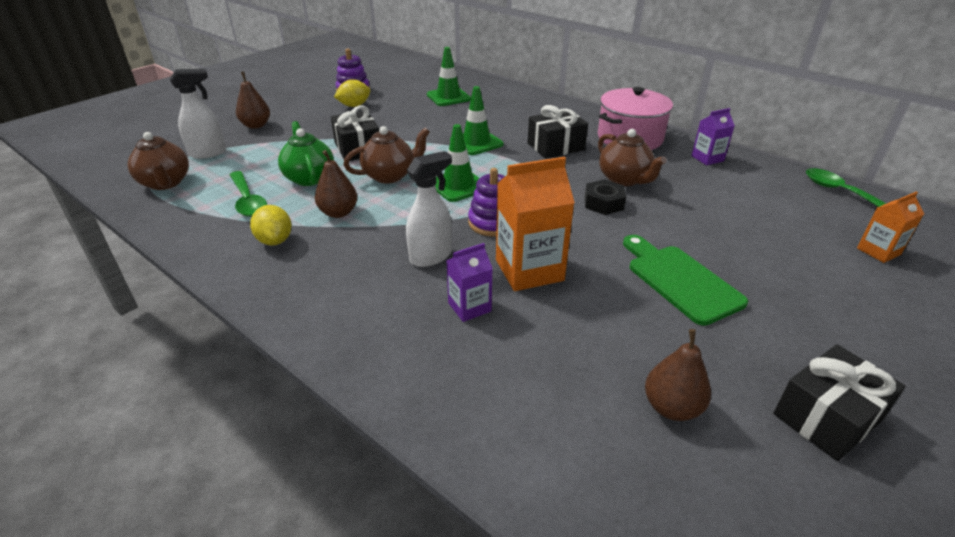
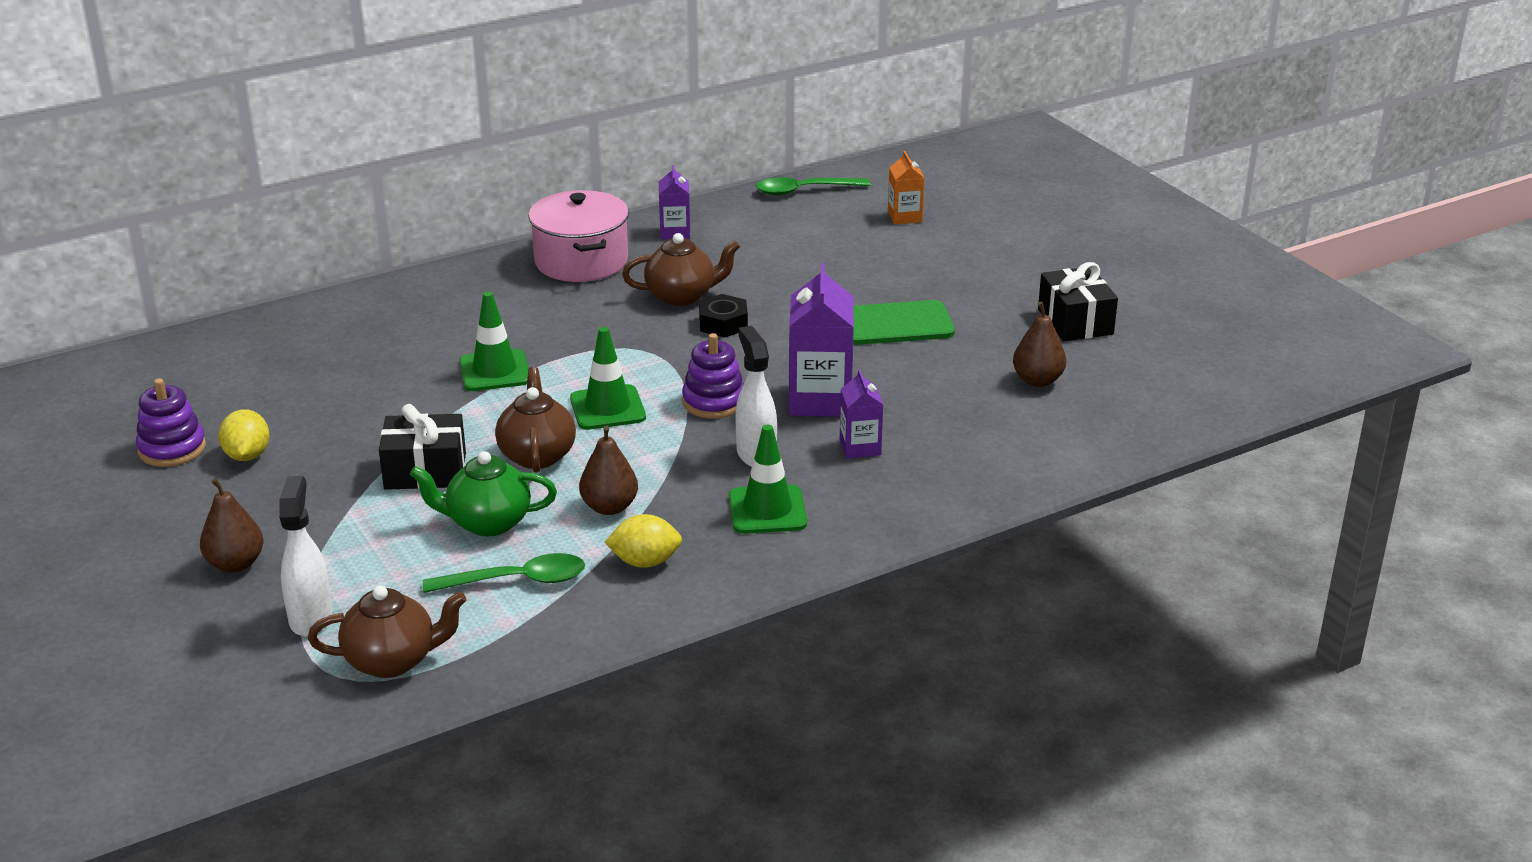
camera: 70 degrees left, 5 degrees down
green traffic cone [427,47,471,106] -> green traffic cone moved to [729,425,807,534]
orange carton [496,157,575,291] -> purple carton [789,263,854,417]
black gift [528,105,588,158] -> none

